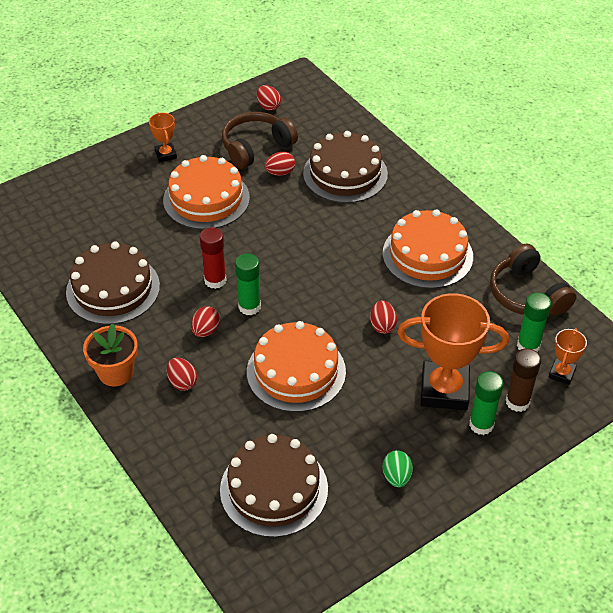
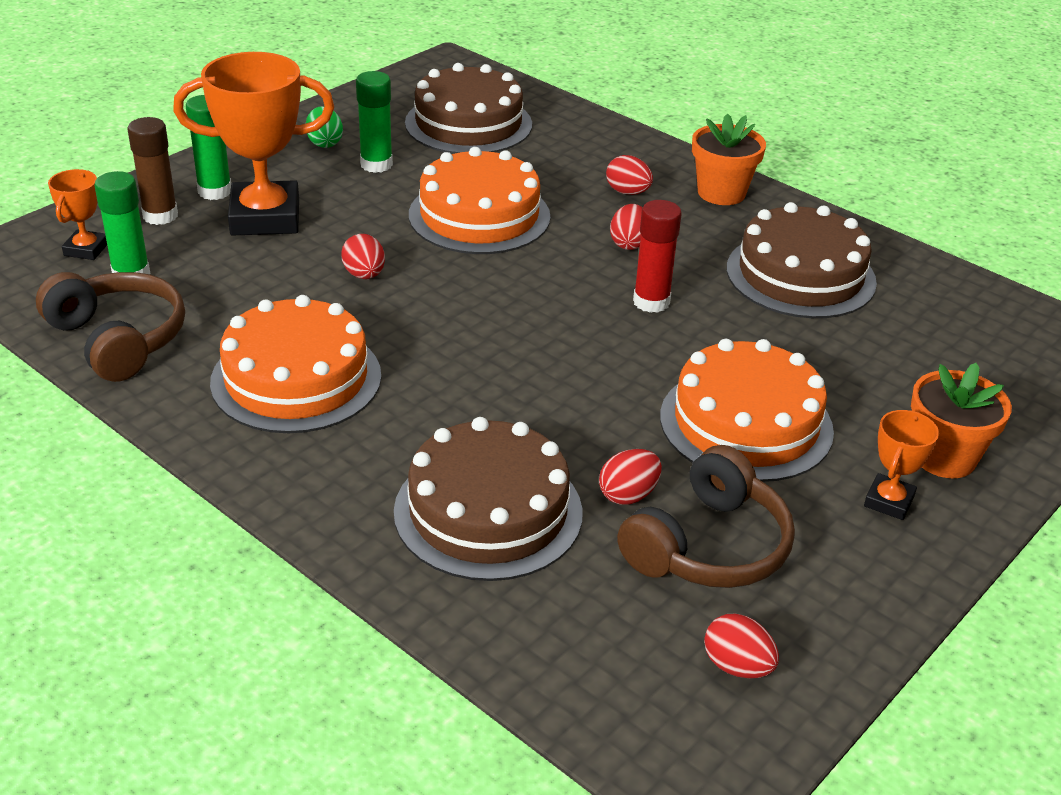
camera: 165 degrees right, 10 degrees down
orange trophy [149,113,177,162] -> orange trophy turned 60 degrees clockwise [864,410,939,520]
green glue stick [235,253,261,315] -> green glue stick moved to [356,71,393,173]
none -> orange flower pot [911,363,1012,478]

